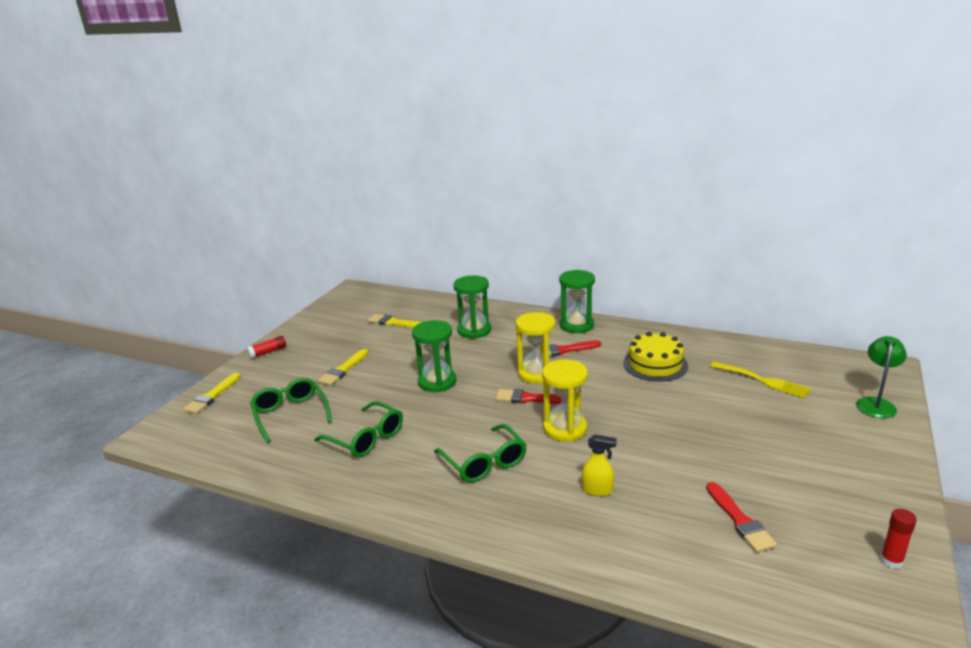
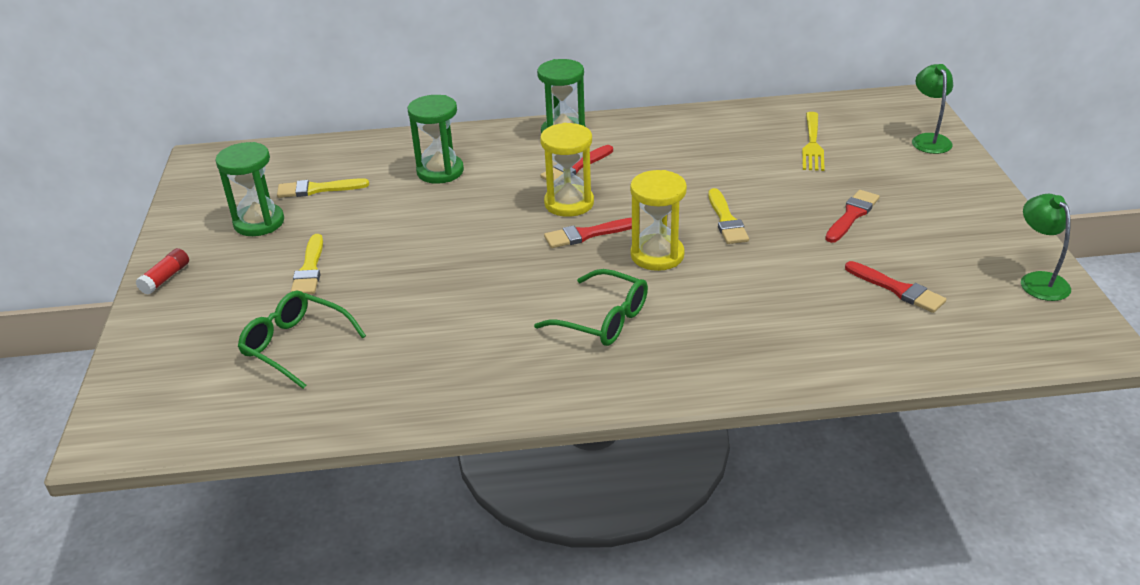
camera: 30 degrees left, 10 degrees up
yellow brush [183,373,241,414] -> yellow brush moved to [708,188,749,244]
green glasses [314,401,403,457] -> none
green hourglass [412,320,456,392] -> green hourglass moved to [216,142,284,236]
yellow spray bottle [582,434,617,496] -> none
yellow cake [623,332,688,382] -> none
yellow fork [710,361,811,398] -> yellow fork turned 90 degrees clockwise [802,112,825,171]
red glue stick [880,509,917,569] -> green lamp [1021,194,1071,301]
none -> red brush [825,190,880,243]

